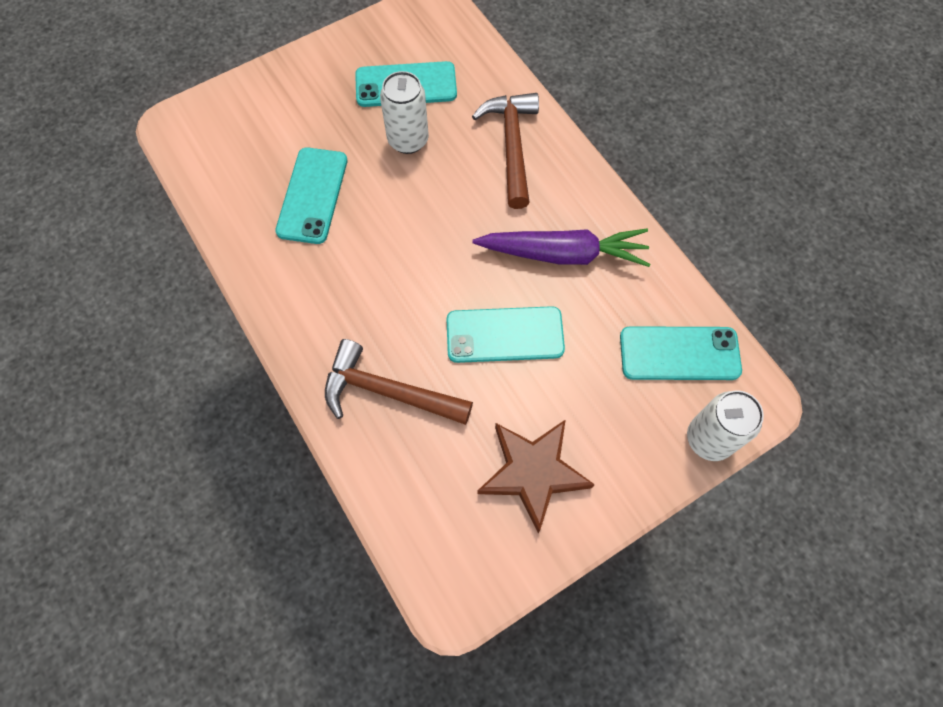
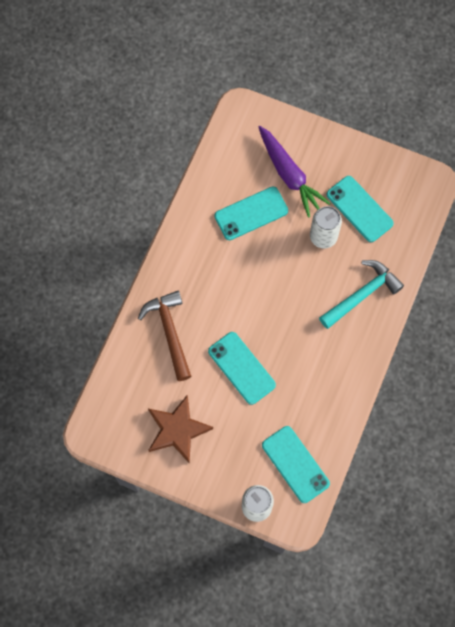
camera: 55 degrees right, 5 degrees up
brown hammer [472,93,539,209] -> turquoise hammer [319,260,404,329]
purple carrot [473,229,650,267] -> purple carrot moved to [259,126,331,218]

